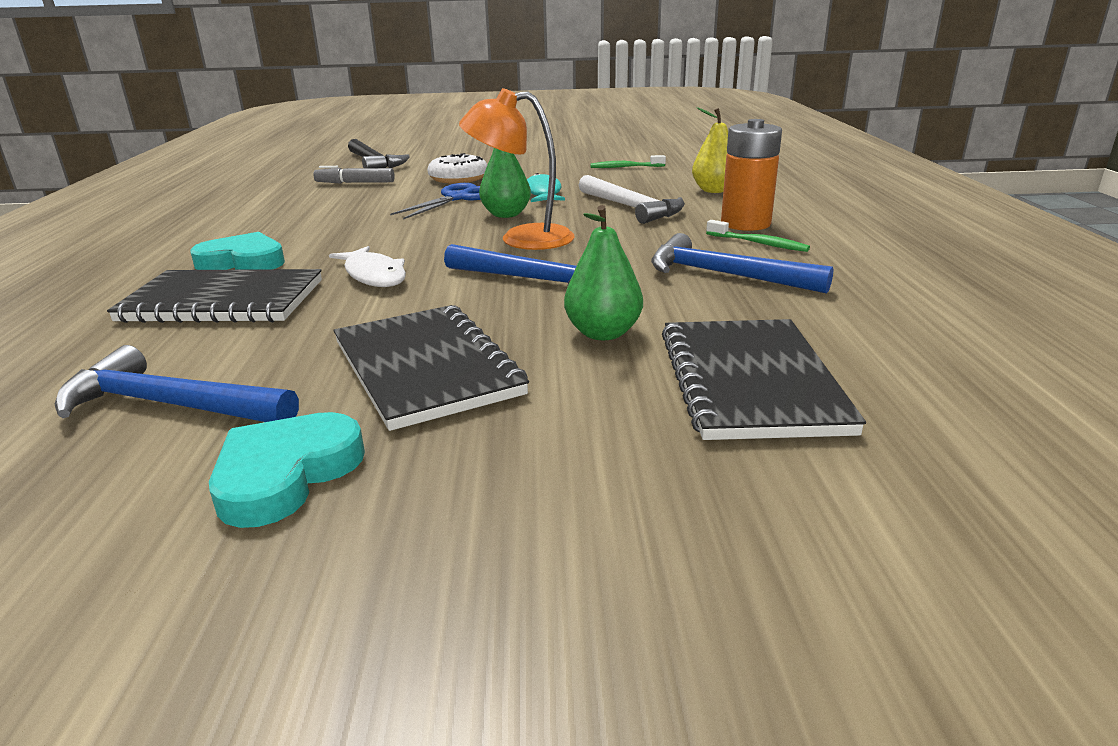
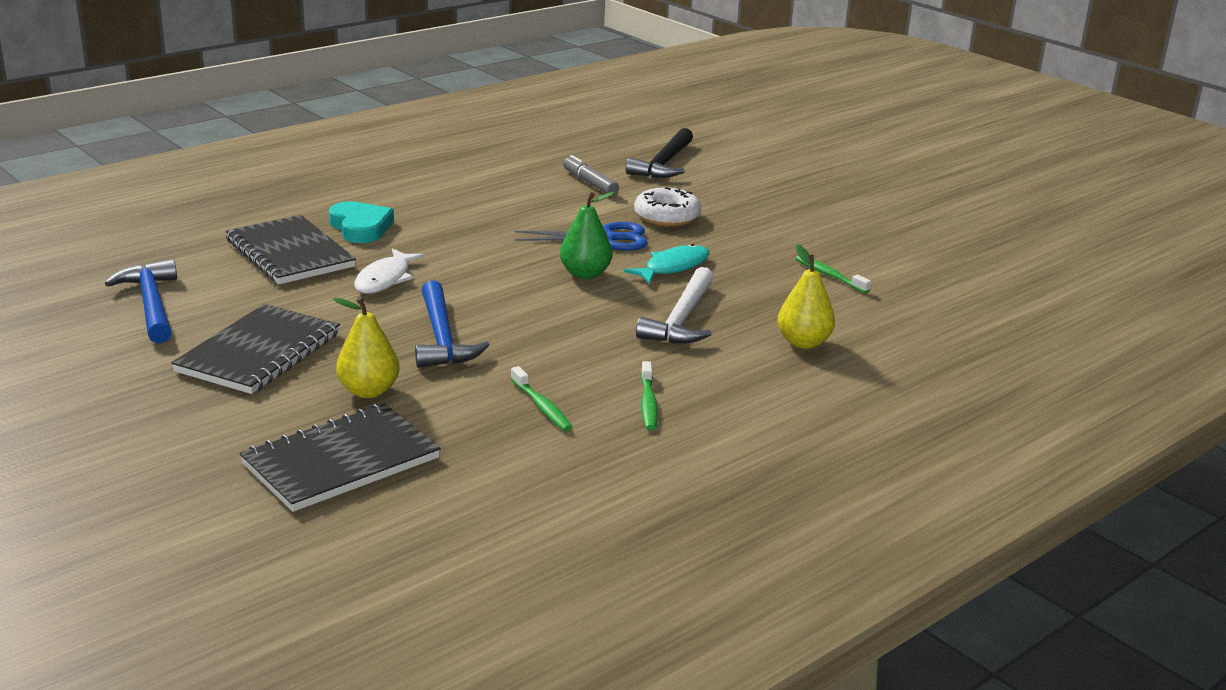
camera: 50 degrees right, 0 degrees up
turquoise heart [209,412,365,528] -> none
orange lamp [459,88,575,250] -> none
green pear [564,205,643,340] -> yellow pear [333,297,400,398]
blue hammer [651,233,834,294] -> green toothbrush [511,366,572,431]
orange battery [721,119,782,231] -> none

